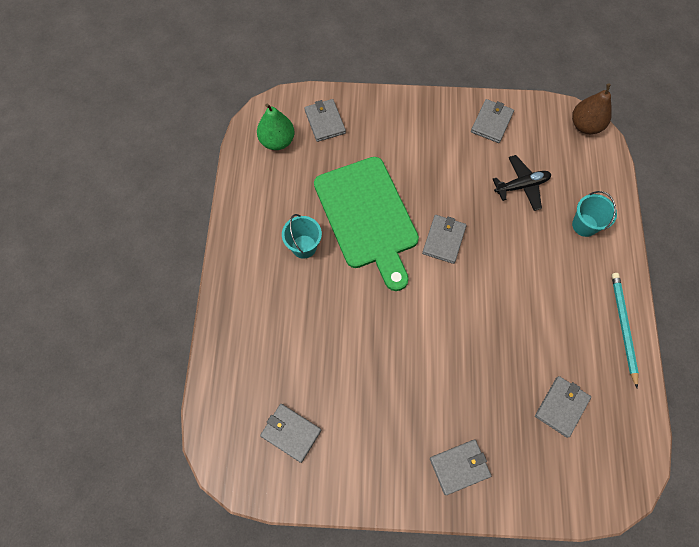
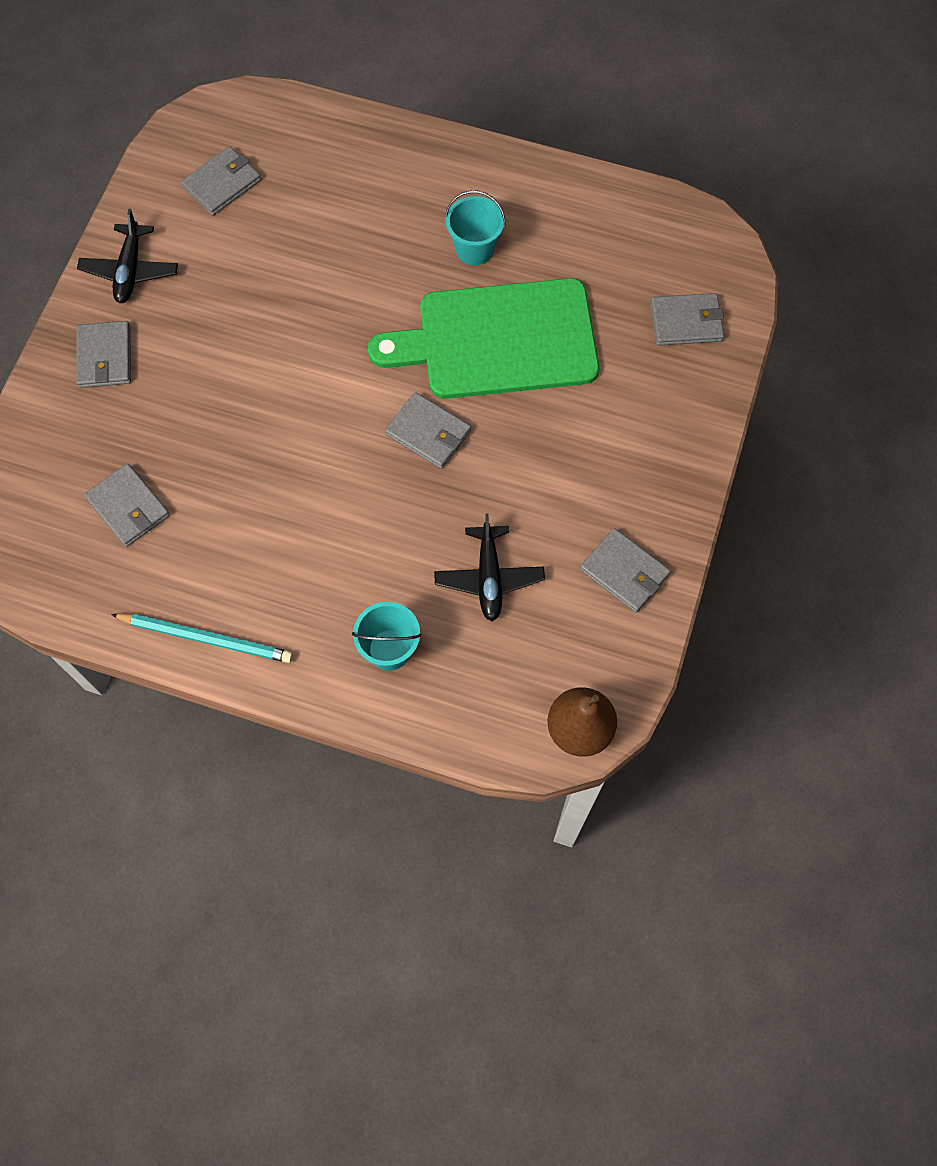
camera: 105 degrees right, 0 degrees up
green pear [257,103,295,150] -> none
none -> black plane [77,209,178,303]

